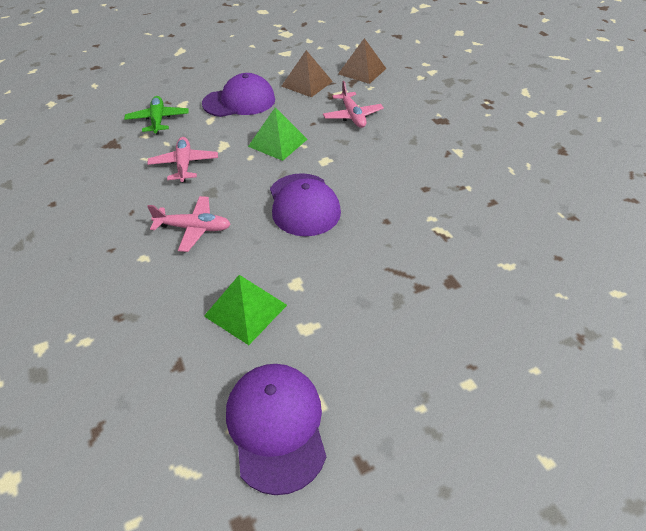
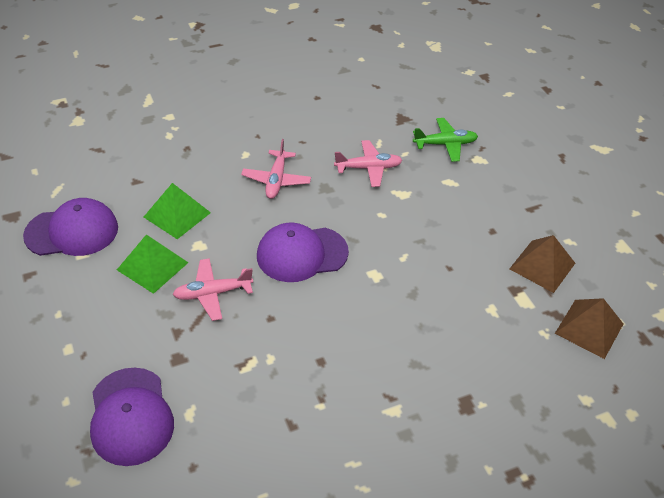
camera: 90 degrees right, 0 degrees up
purple cap [202,73,275,117] -> purple cap moved to [90,368,174,466]
green pyramid [248,107,308,161] -> green pyramid moved to [117,234,189,294]
pink plane [323,81,384,128] -> pink plane moved to [173,258,253,321]

